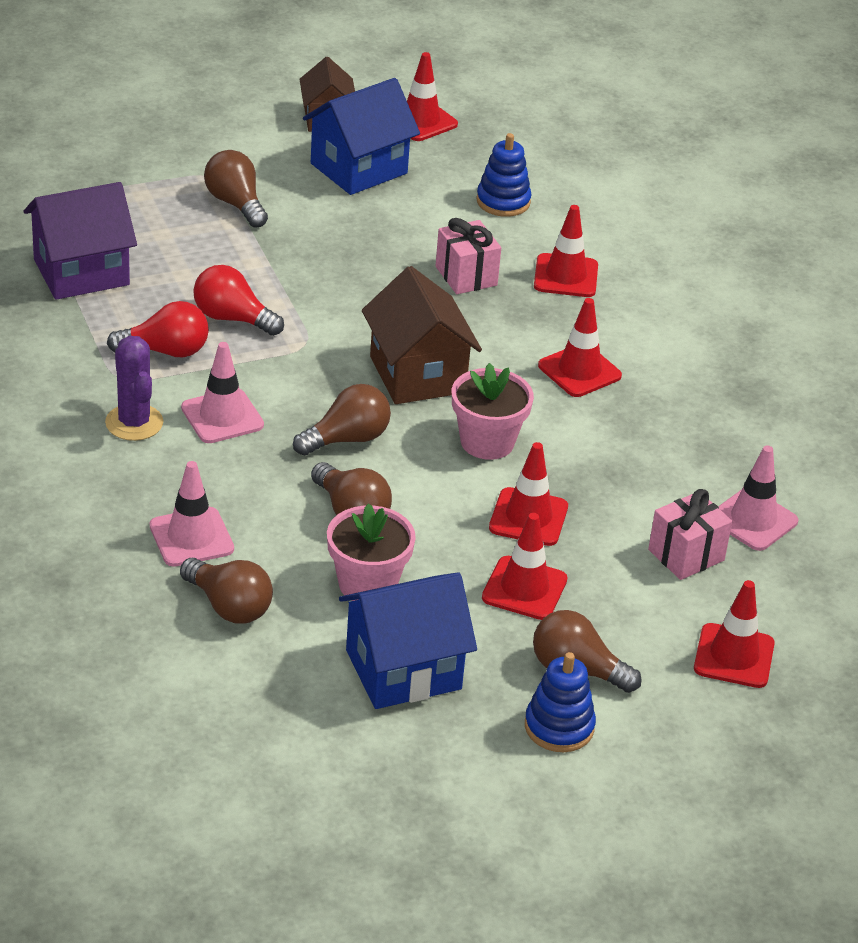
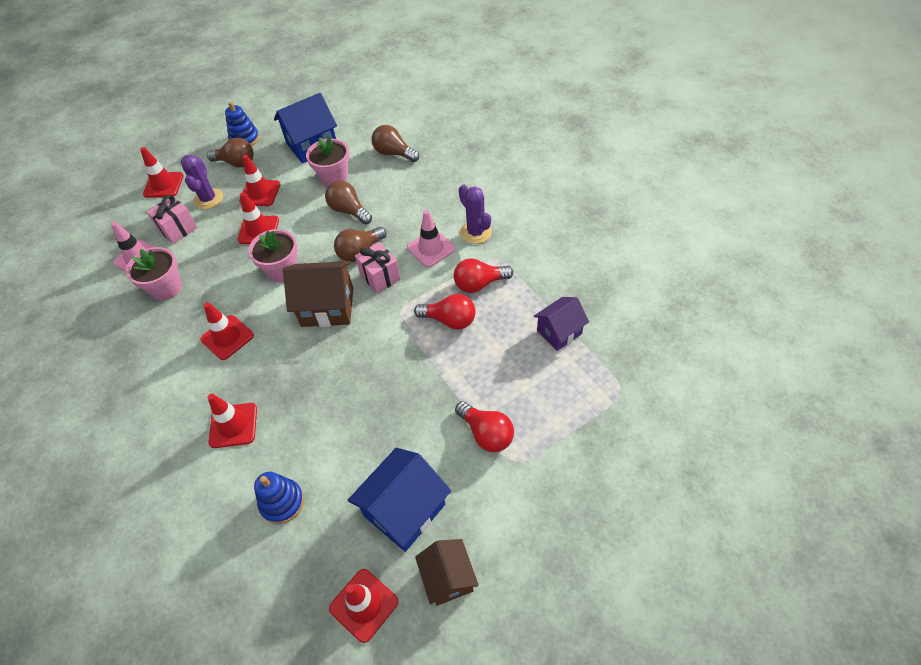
camera: 175 degrees right, 15 degrees up
purple house [24,182,137,300] -> purple house [534,297,589,351], size x0.64
pink traffic cone [150,461,234,567] -> none
brown light bulb [204,150,268,228] -> red light bulb [455,401,514,452]
brown house [362,266,482,404] -> brown house turned 60 degrees counterclockwise [283,261,353,327]
pink gift [436,218,501,294] -> pink gift moved to [355,242,401,294]
none -> pink flower pot [126,247,182,300]
none -> purple cactus [181,154,223,209]

